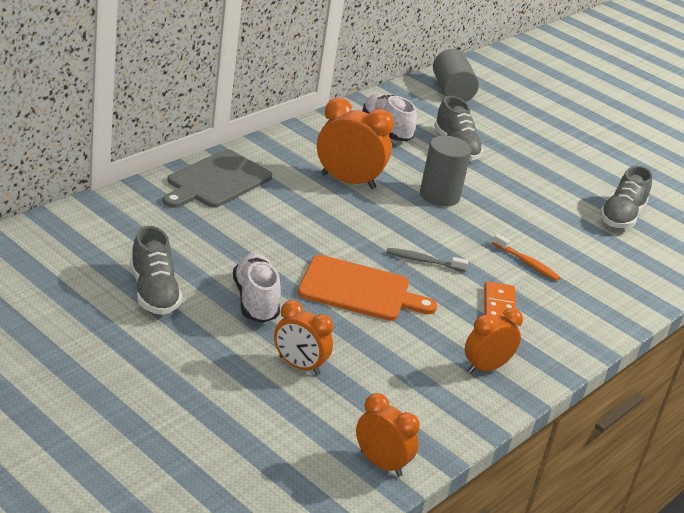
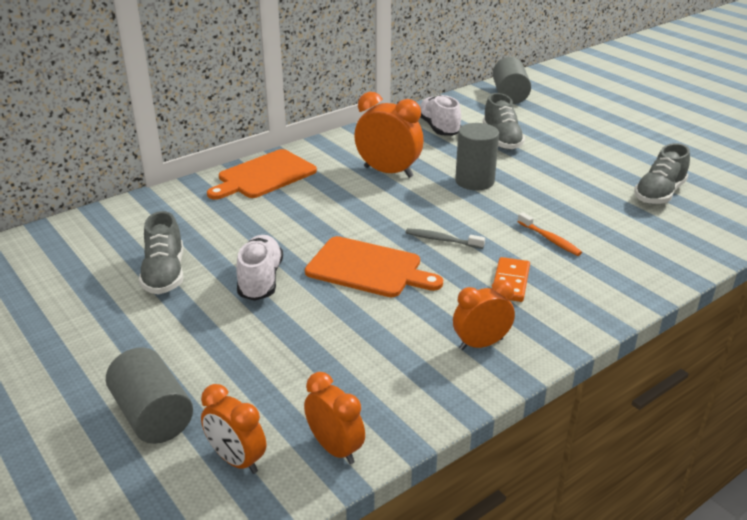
camera: 15 degrees right, 0 degrees up
grey cutting board [163,149,272,208] -> orange cutting board [207,149,317,200]
orange clock [274,300,333,375] -> orange clock moved to [201,384,266,474]
none -> grey cylinder [106,348,193,444]

